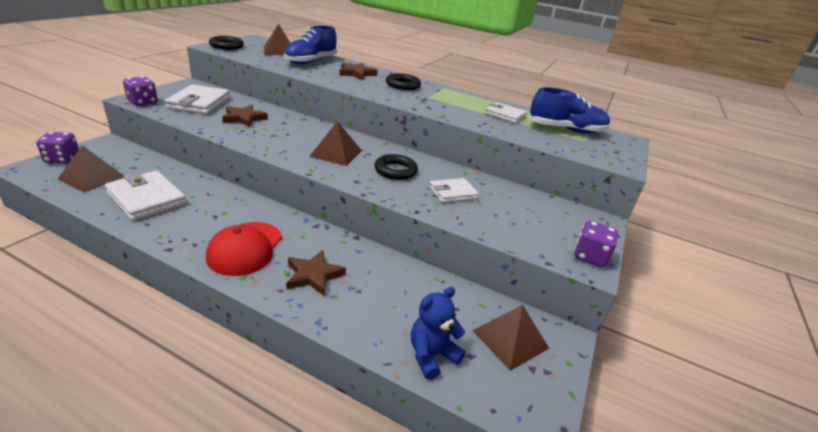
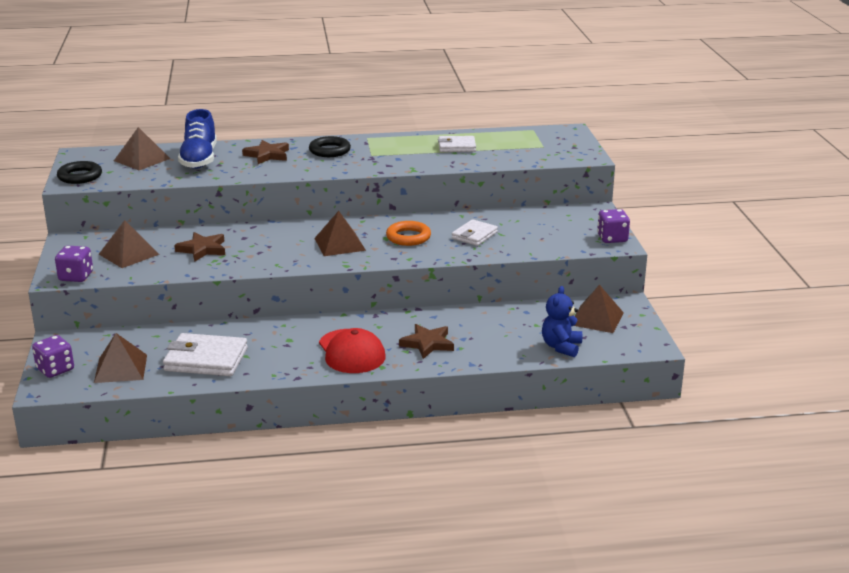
camera: 30 degrees left, 5 degrees down
white wallet [165,84,230,115] -> brown pyramid [99,220,160,268]
black ring [374,154,418,180] -> orange ring [386,221,431,246]
blue shoe [528,87,610,133] -> none

